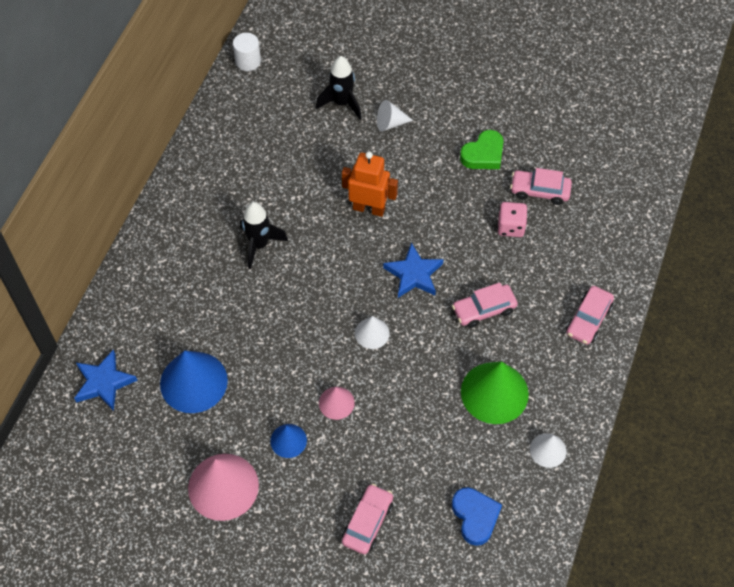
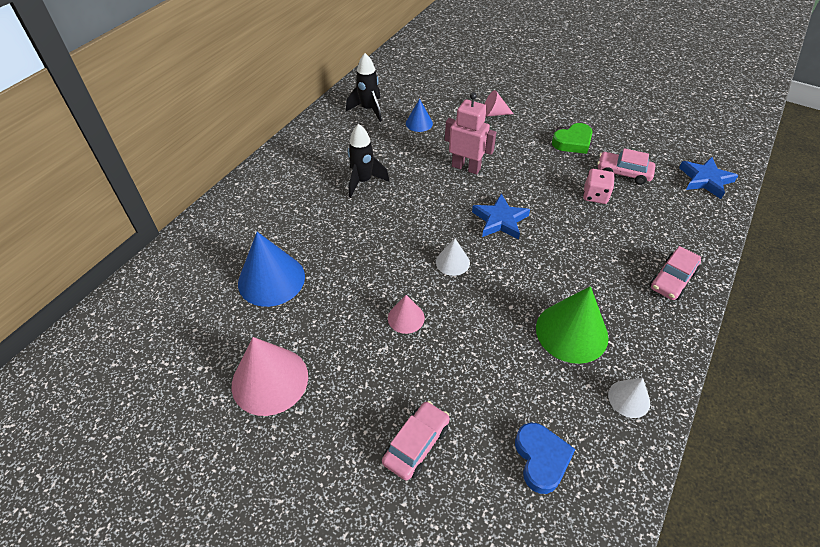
camera: 10 degrees right, 10 degrees down
blue star [74,349,138,411] -> blue star moved to [679,157,739,199]
white cylinder [233,33,261,71] -> none
blue cone [270,424,307,458] -> blue cone moved to [406,99,433,132]
black rocket [316,56,362,119] -> black rocket moved to [346,53,382,122]
orange robot [342,151,398,217] -> pink robot [445,92,497,174]
white cone [377,100,413,132] -> pink cone [485,90,514,117]
pink car [452,283,518,328] -> none

